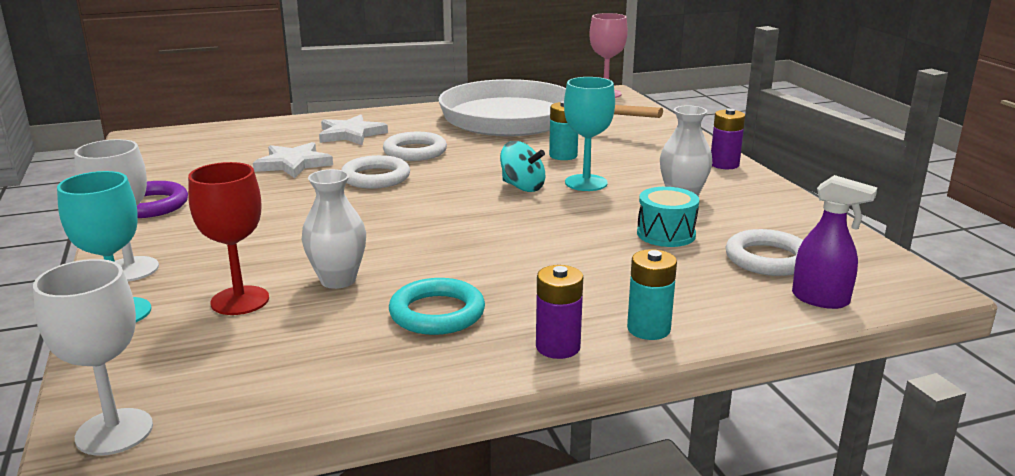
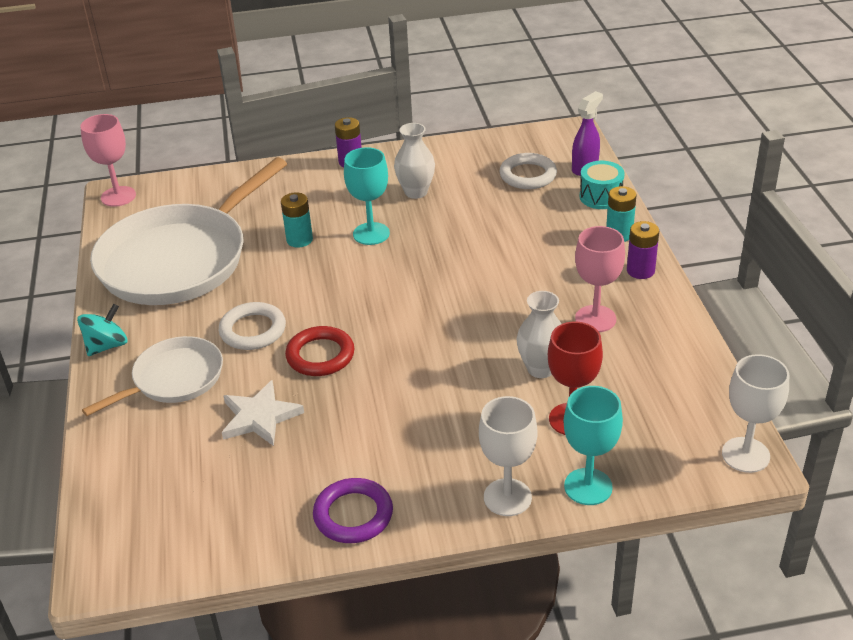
camera: 80 degrees left, 15 degrees up
white star [319,114,388,145] -> white pan [82,336,223,416]
white ring [341,155,410,189] -> red ring [285,326,354,376]
turquoise ring [389,278,485,335] -> pink goblet [575,226,625,332]
turquoise spinning top [500,141,545,192] -> turquoise spinning top moved to [77,304,128,356]
turquoise drum [637,187,699,247] -> turquoise drum moved to [580,161,625,209]

